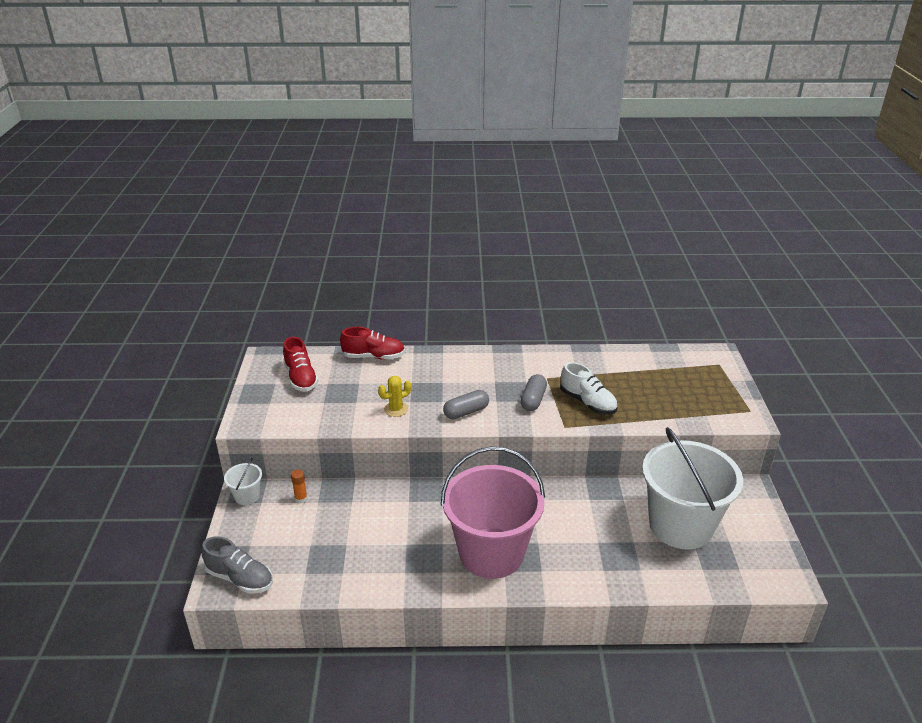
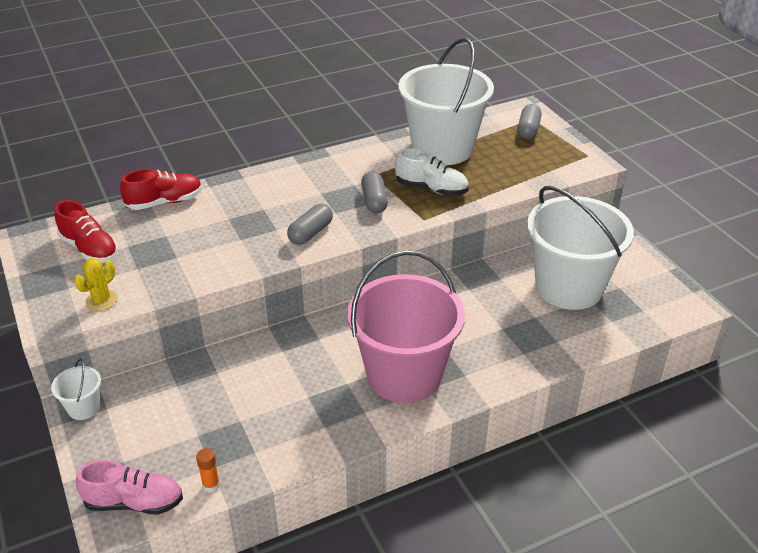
camera: 25 degrees left, 5 degrees up
grey shoe [202,536,273,593] -> pink shoe [76,460,183,514]
orange glue stick [291,470,307,503] -> orange glue stick moved to [196,448,220,492]
yellow cactus [378,376,411,417] -> yellow cactus moved to [74,258,118,311]
none -> white bucket [398,38,494,165]
none -> grey capsule [518,104,542,139]

